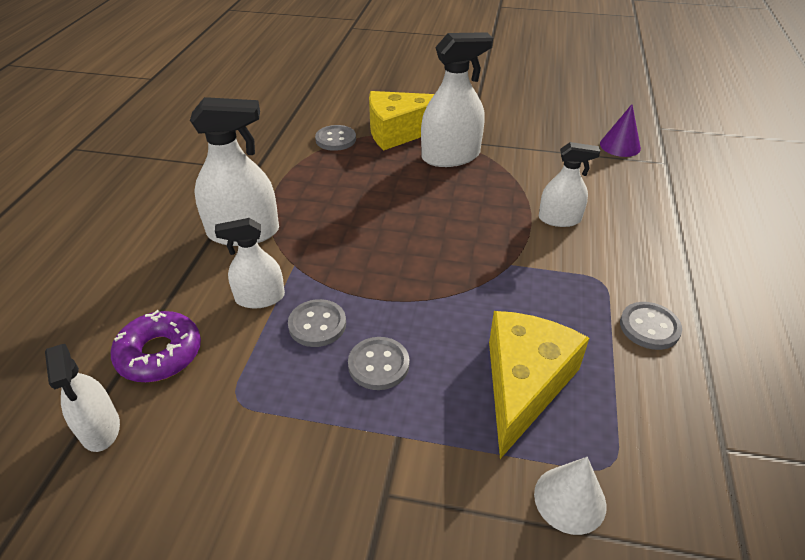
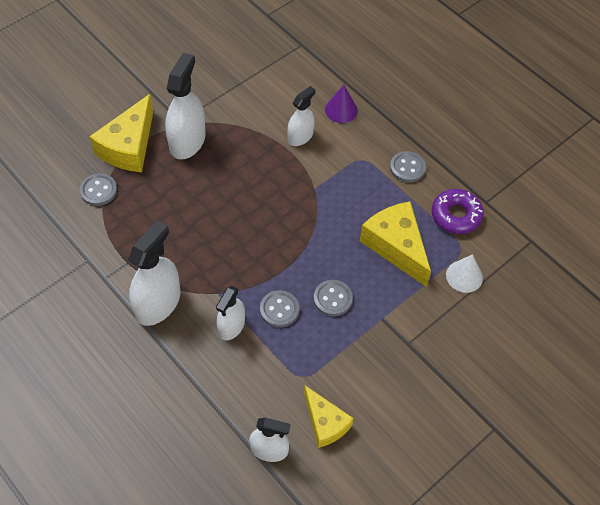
camera: 55 degrees left, 15 degrees up
purple donut [111,310,201,382] -> purple donut moved to [432,189,484,234]
purple cone [600,104,641,157] -> purple cone moved to [325,85,358,123]
none -> yellow cheese [304,385,354,448]

